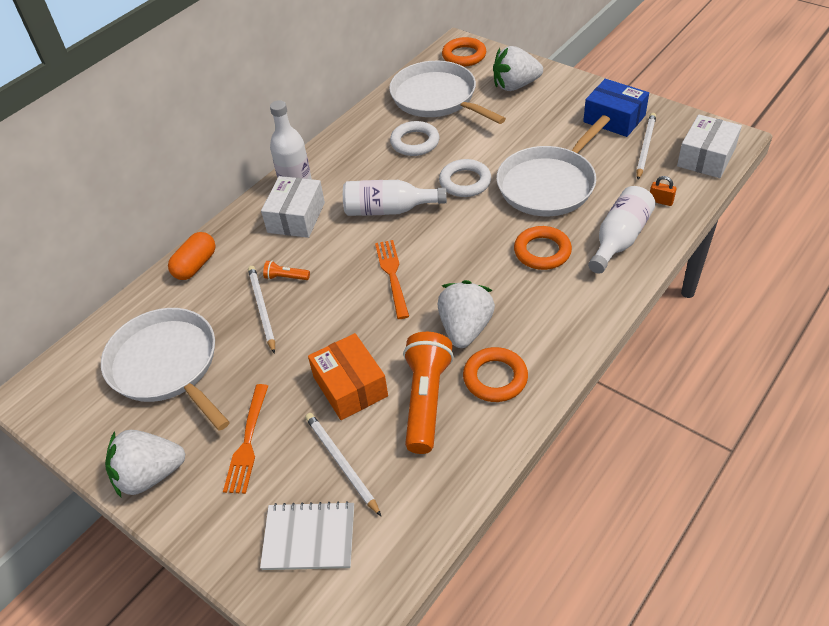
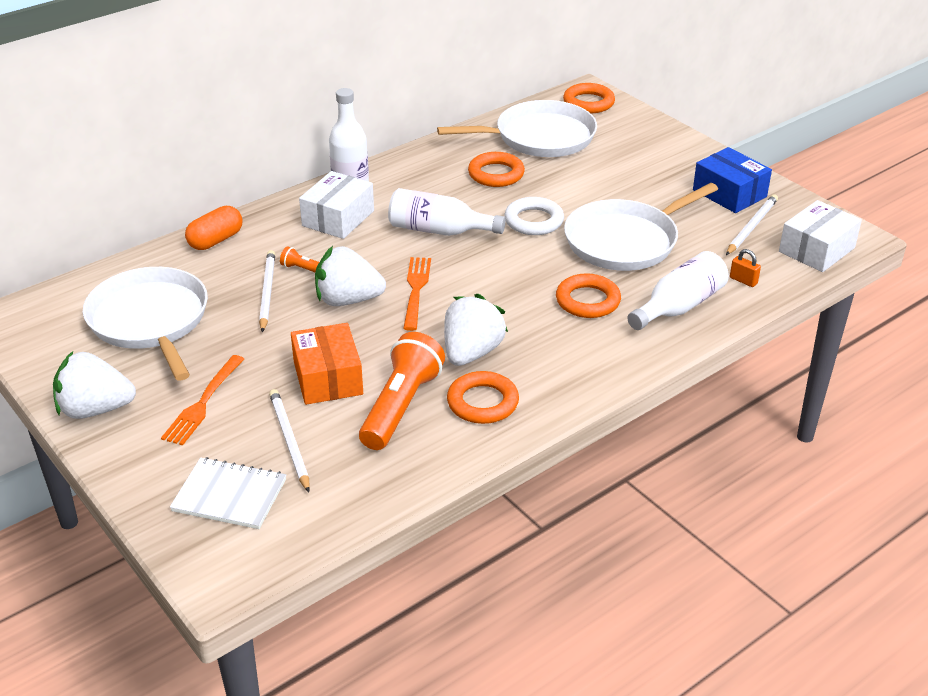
camera: 10 degrees right, 10 degrees down
white pan [389,61,506,124] -> white pan turned 105 degrees clockwise [437,100,597,157]
white ring [390,121,439,156] -> orange ring [468,152,525,187]
white strawberry [493,46,543,91] -> white strawberry moved to [315,246,386,306]

